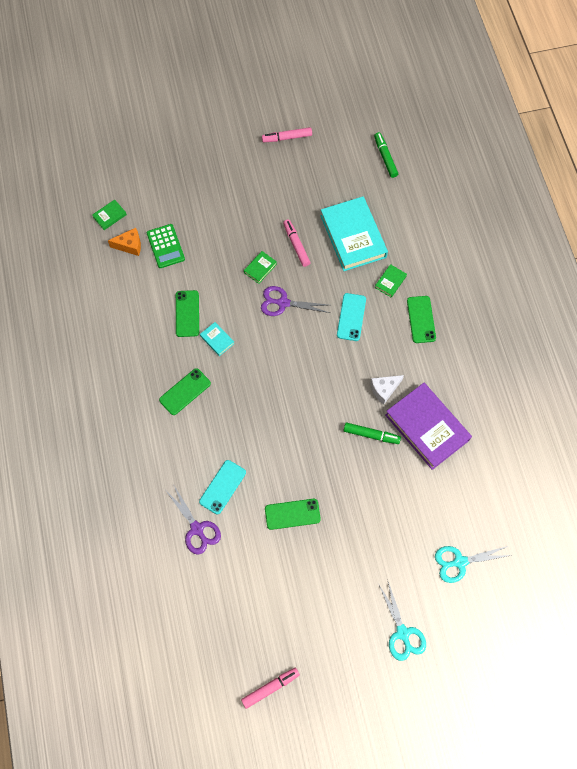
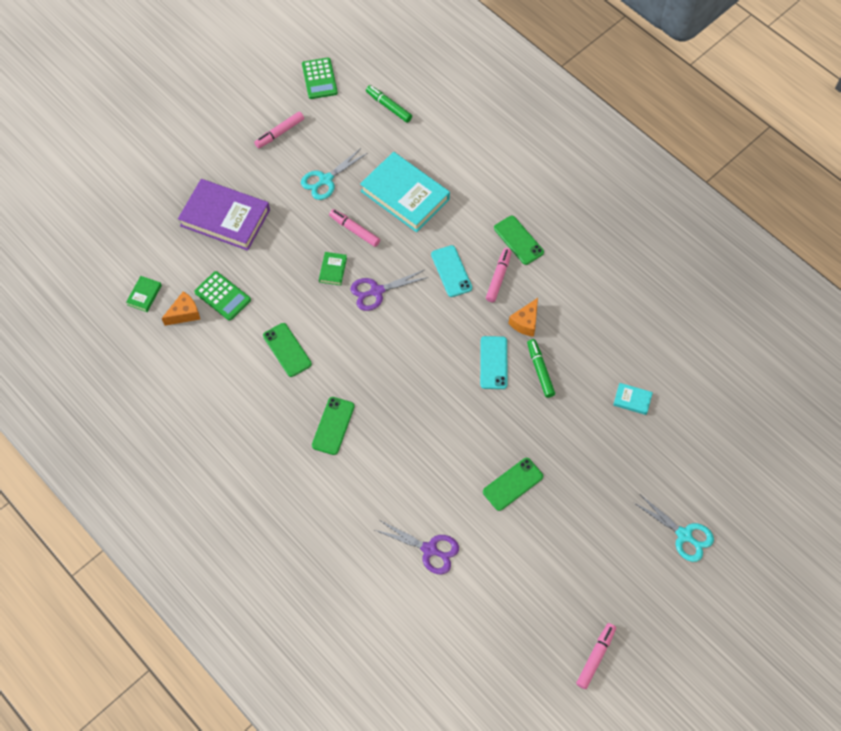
camera: 30 degrees left, 5 degrees down
turquoise phone [199,460,246,515] -> turquoise phone moved to [480,336,507,389]
turquoise book [200,322,234,356] -> turquoise book moved to [613,383,653,415]
green marker [343,422,401,444] -> green marker turned 90 degrees counterclockwise [527,339,555,398]
white cheese [370,375,404,405] -> orange cheese [508,298,538,337]
green book [375,264,407,298] -> none
purple book [385,383,472,470] -> purple book moved to [178,179,270,251]
turquoise scissors [435,546,512,583] -> turquoise scissors moved to [301,148,368,200]
none -> green calculator [302,58,338,99]
none -> pink marker [486,248,512,302]

